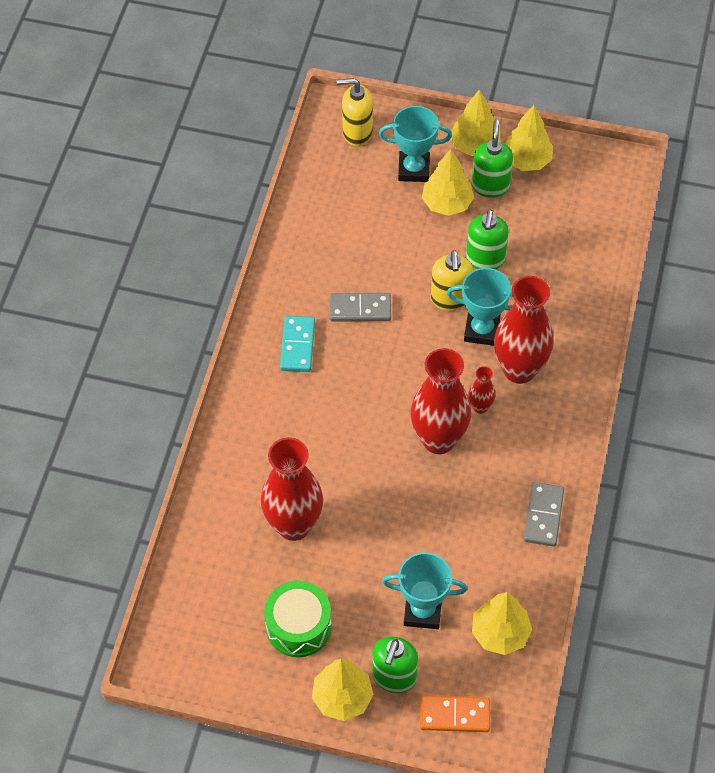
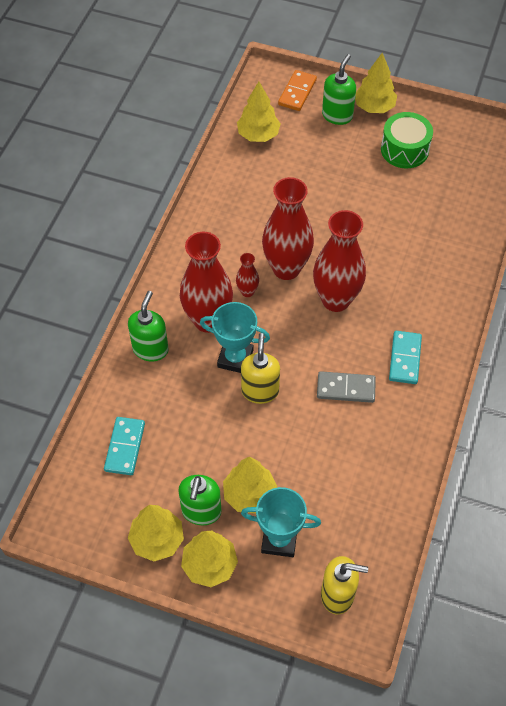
camera: 175 degrees left, 0 degrees up
red vase [261,437,323,541] -> red vase moved to [313,210,366,312]
turquoise trophy [382,553,467,629] -> none
orange domino [420,695,490,732] -> orange domino turned 75 degrees counterclockwise [278,70,317,111]
green soap dispenser [466,210,508,270] -> green soap dispenser moved to [128,291,169,361]
grey domino [524,482,564,547] -> none
none -> turquoise domino [104,417,145,475]

